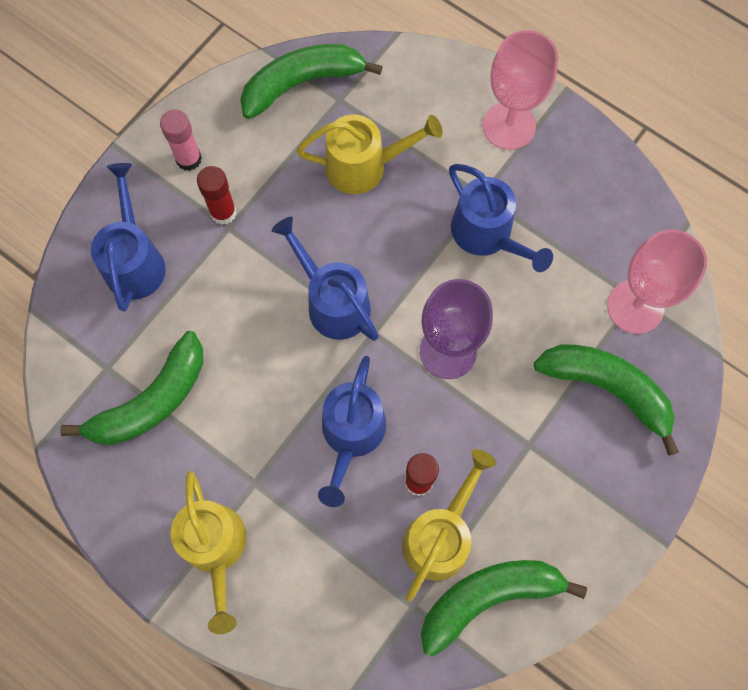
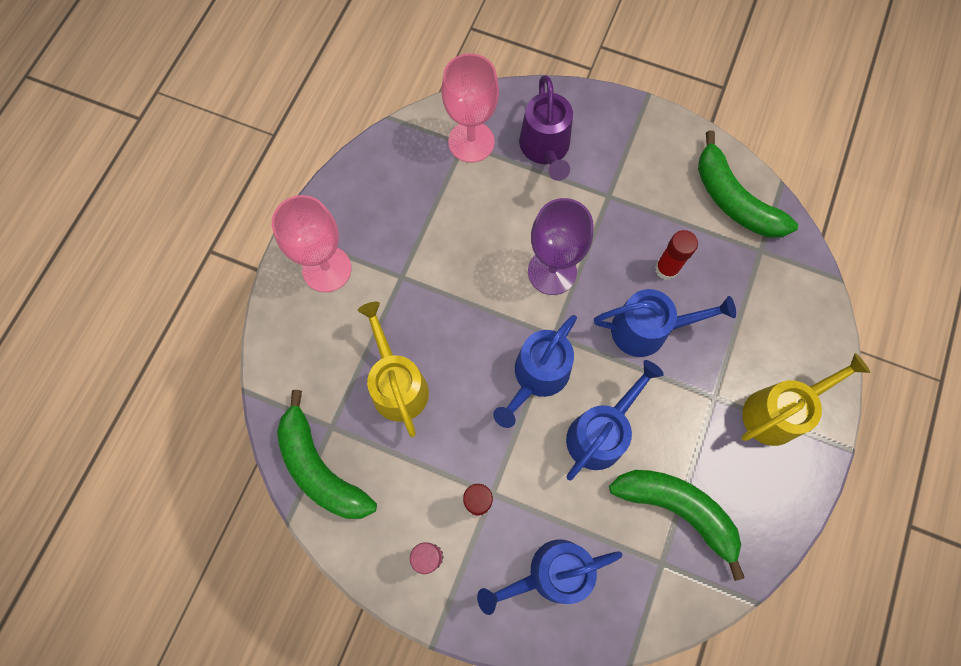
camera: 105 degrees left, 0 degrees up
yellow watering can [402,449,496,602] -> none
blue watering can [449,164,553,272] -> blue watering can moved to [566,360,664,480]
green banana [533,344,679,456] -> purple watering can [519,75,573,181]

